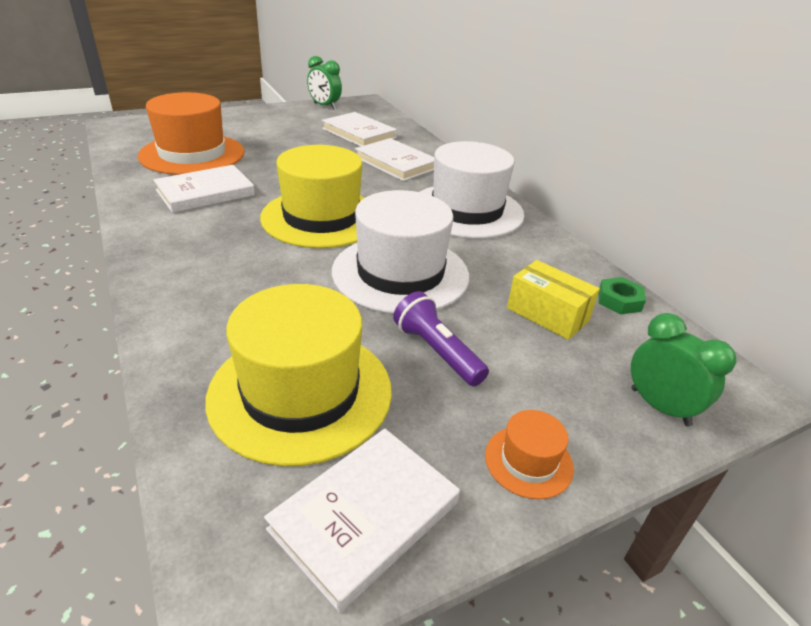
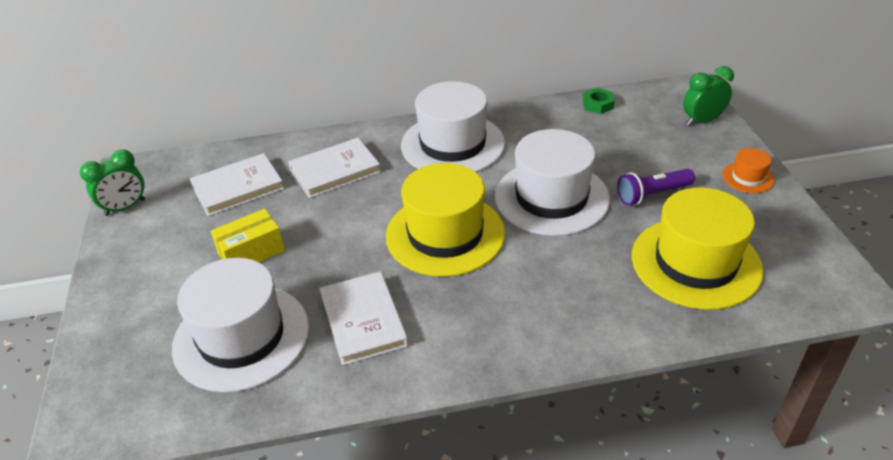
camera: 70 degrees left, 5 degrees up
orange hat [138,92,245,175] -> white hat [172,258,309,393]
white book [264,429,460,613] -> none
yellow box [507,260,600,340] -> yellow box moved to [211,208,285,262]

